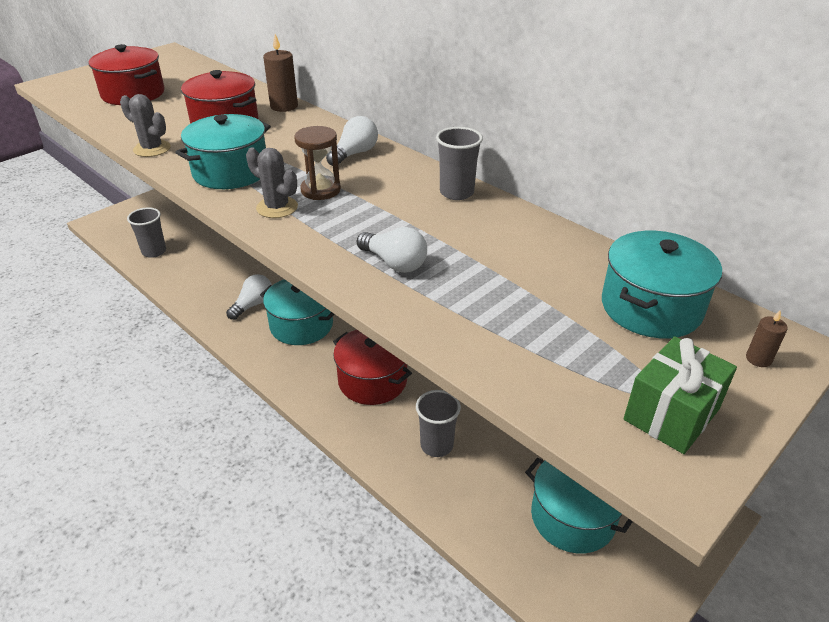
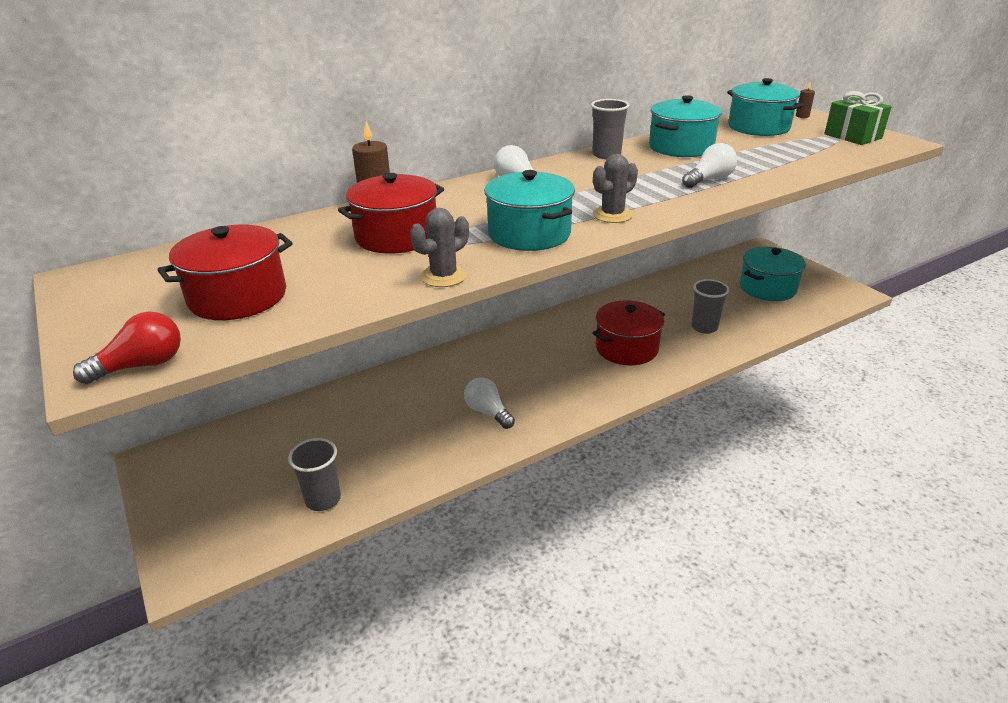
camera: 75 degrees left, 5 degrees down
turquoise pot [260,279,334,345] -> turquoise pot moved to [649,95,722,157]
brown hourglass [294,126,341,200] -> none
none -> red light bulb [73,311,181,384]

